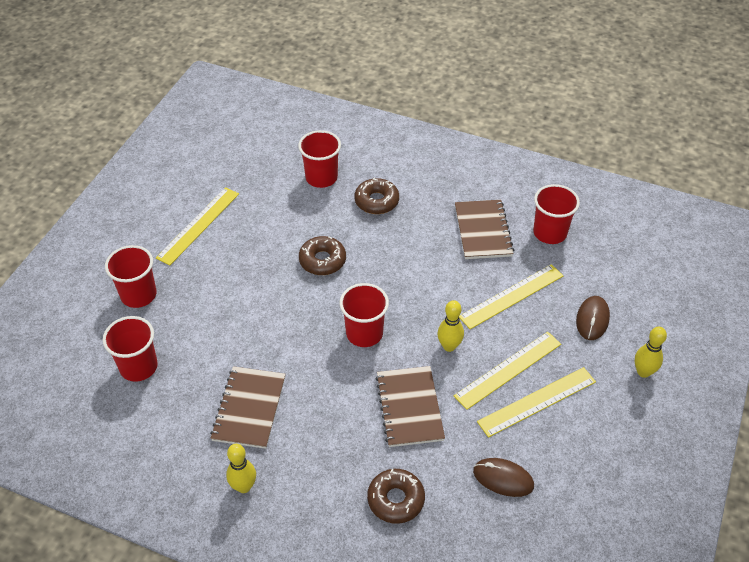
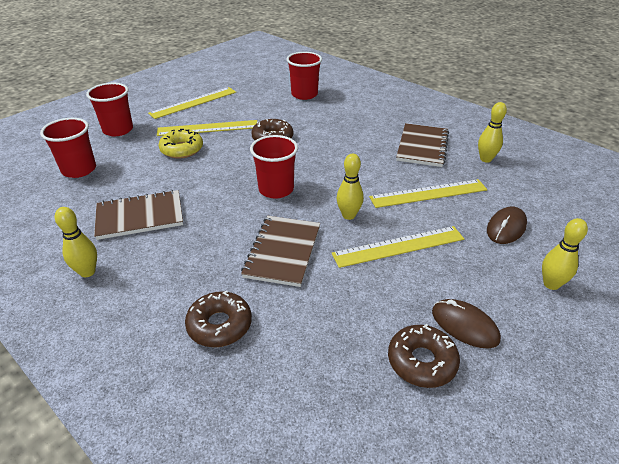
camera: 20 degrees right, 10 degrees down
brown notebook [210,366,285,449] -> brown notebook turned 45 degrees clockwise [94,190,183,240]
brown donut [354,177,399,214] -> brown donut moved to [388,324,460,388]
brown mouse [473,458,534,497] -> brown mouse moved to [432,299,501,348]
yellow ruler [477,367,596,438] -> yellow ruler moved to [157,120,257,136]
red cup [533,184,580,244] -> yellow bowling pin [478,102,507,163]
none -> yellow donut [159,129,203,159]

